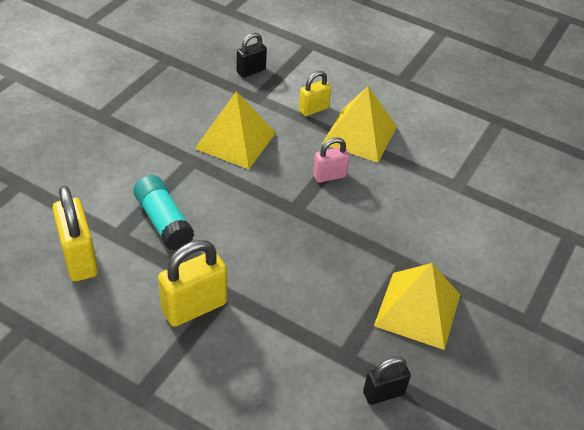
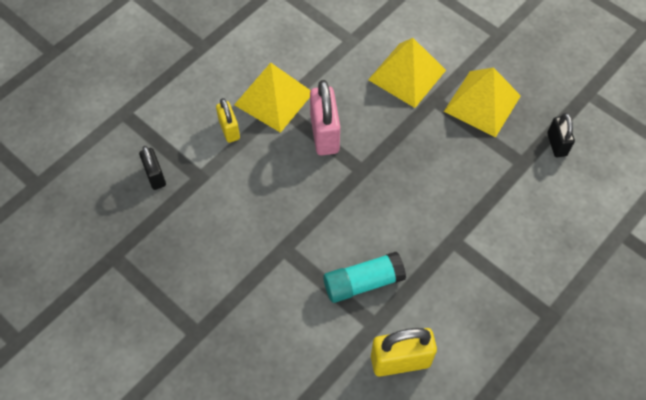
camera: 75 degrees left, 15 degrees up
yellow padlock [158,240,227,327] -> none
yellow pyramid [195,91,276,169] -> yellow pyramid moved to [368,38,446,108]
pink padlock [313,138,350,183] -> pink padlock [310,80,340,156], size x1.65

